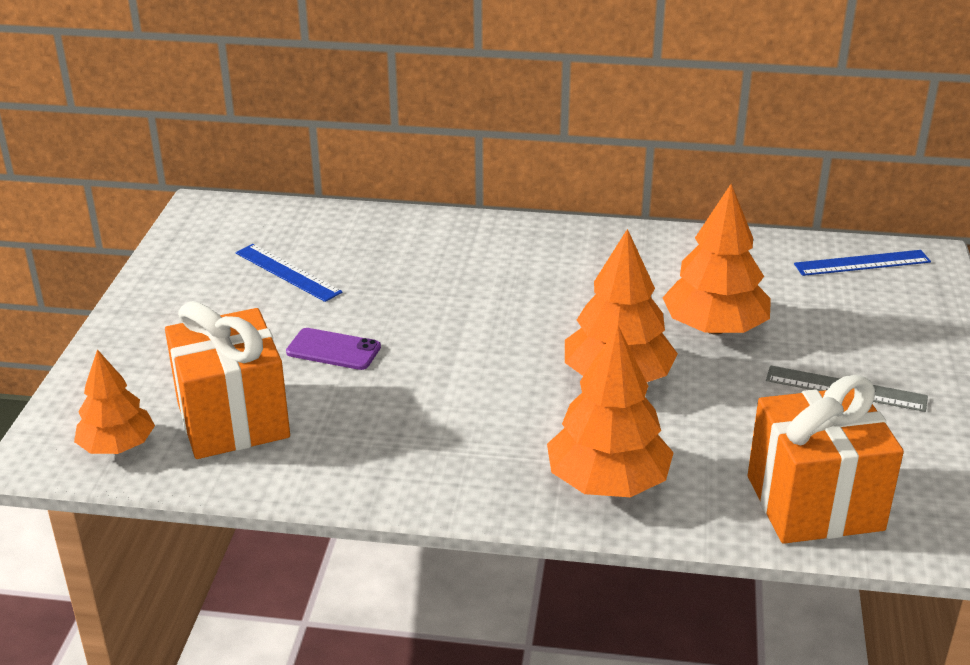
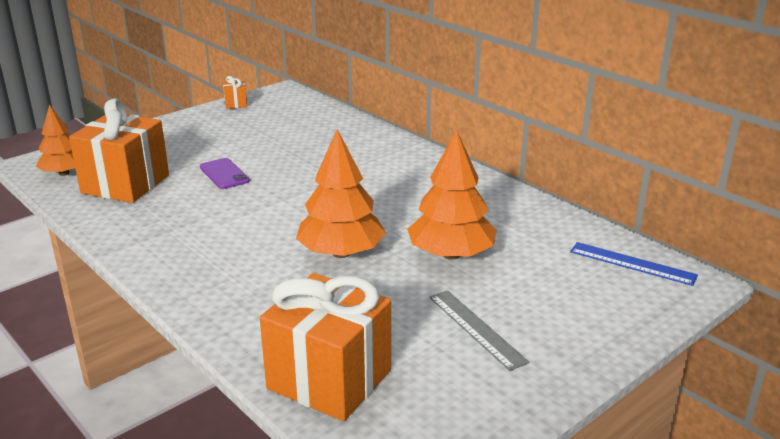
camera: 40 degrees right, 5 degrees down
blue ruler [235,244,343,302] -> none
orange tree [547,325,674,497] -> none
none -> orange gift [223,76,247,109]

